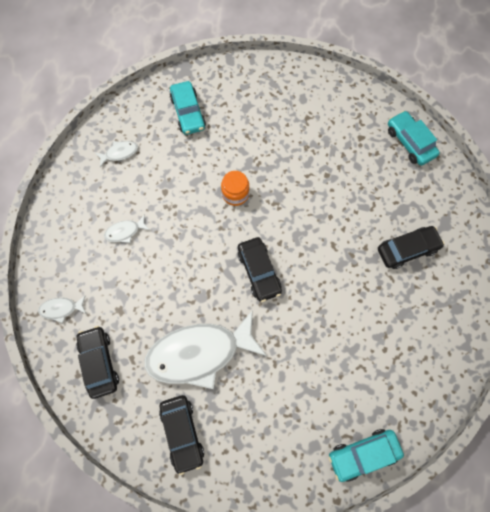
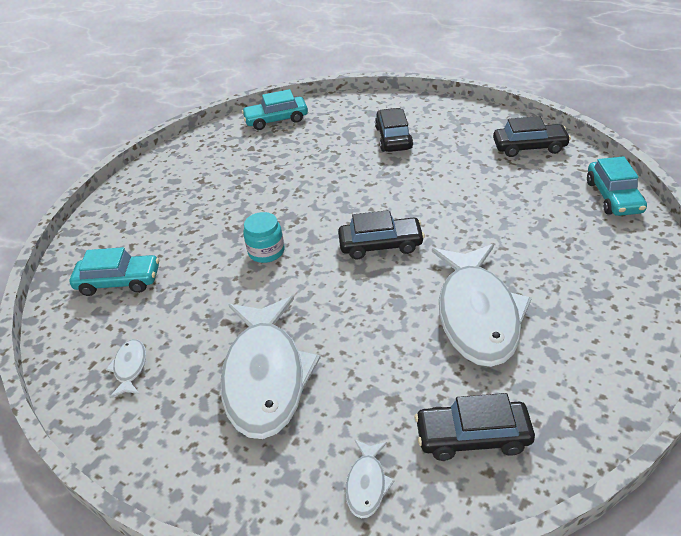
camera: 70 degrees left, 30 degrees down
white fish [104,214,150,243] -> white fish [220,296,321,439], size x2.43
black car [159,395,204,475] -> black car moved to [493,116,571,157]
orange jar [221,171,249,206] -> turquoise jar [243,212,285,263]

